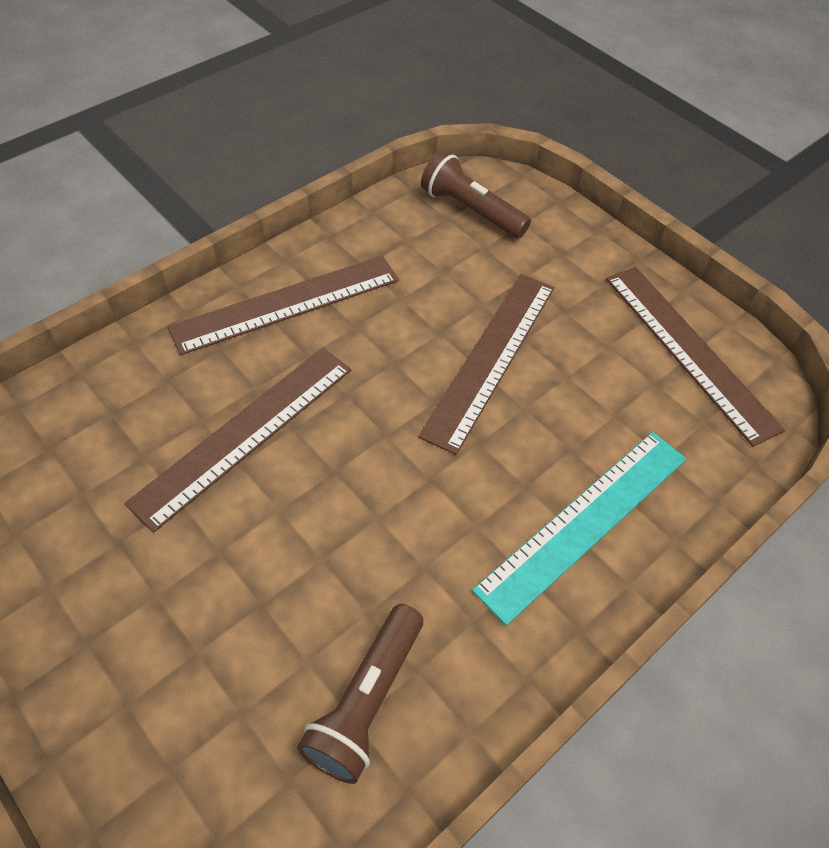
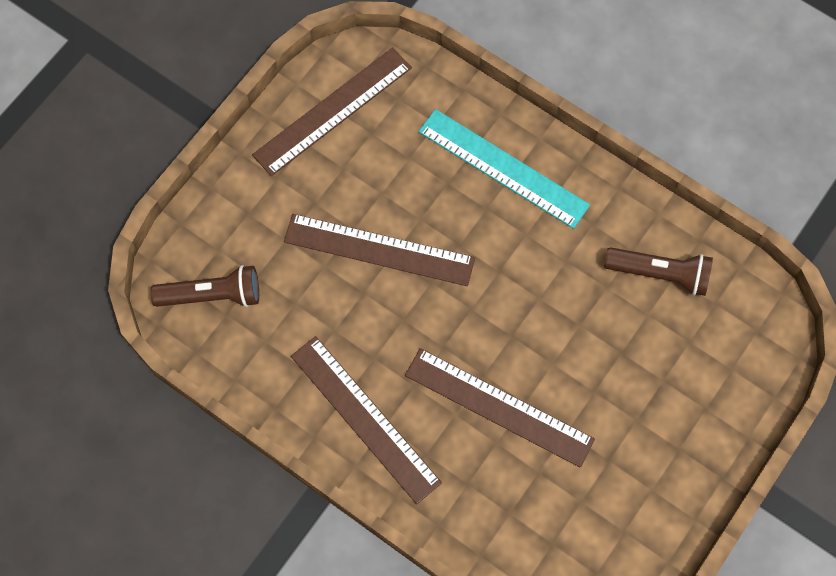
camera: 100 degrees left, 15 degrees up
brown flashlight [421,151,531,238] -> brown flashlight turned 120 degrees counterclockwise [150,265,259,307]

